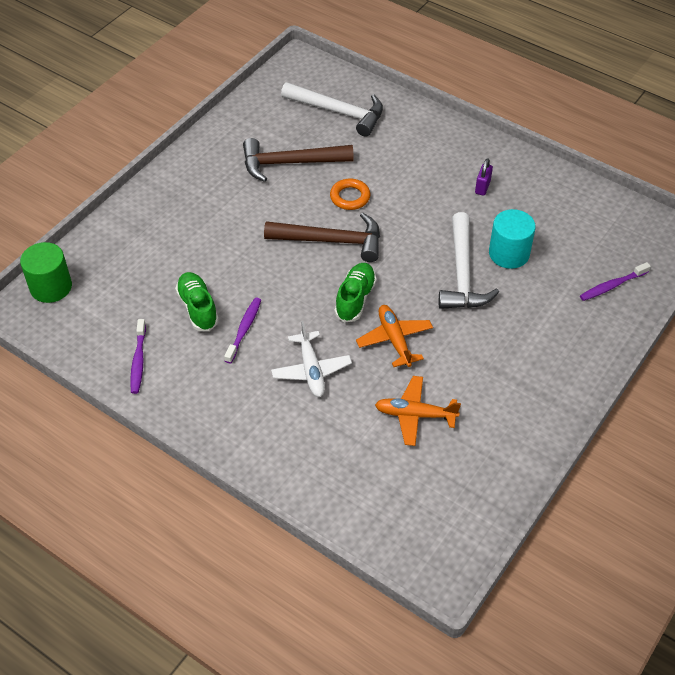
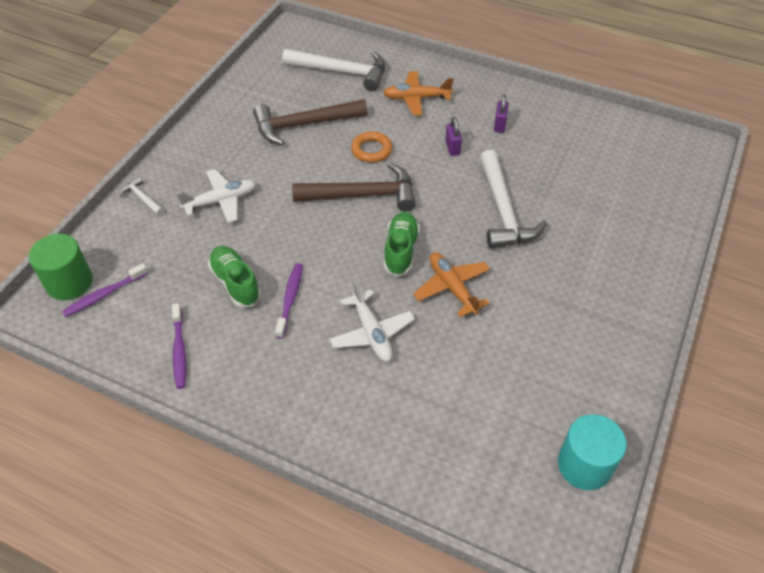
camera: 10 degrees left, 0 degrees up
orange plane [375,376,461,446] -> orange plane moved to [383,71,454,116]
turquoise cylinder [489,209,536,269] -> turquoise cylinder moved to [558,414,627,490]
purple toothbrush [580,262,651,301] -> purple toothbrush moved to [62,263,148,317]
none -> white hammer [120,176,164,216]
none -> white plane [177,169,256,223]
none -> purple padlock [445,117,462,156]

